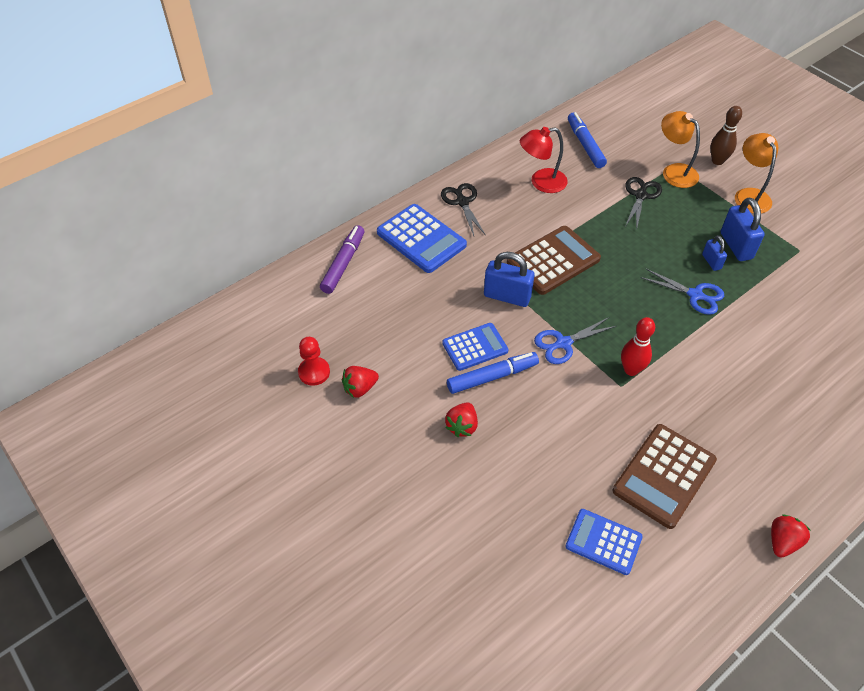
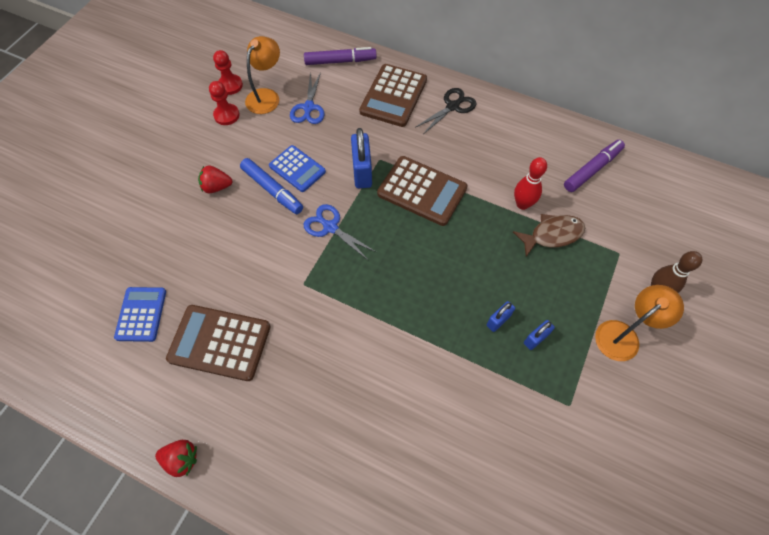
camera: 65 degrees right, 10 degrees up
red strawberry [342,366,379,398] -> red pawn [209,81,240,125]
blue calculator [377,204,467,273] -> brown calculator [359,64,427,127]
red lamp [520,127,568,193] -> none
blue marker [568,112,607,168] -> purple marker [564,140,625,192]
red bowling pin [621,317,655,376] -> red bowling pin moved to [514,157,547,210]
black scissors [625,177,662,231] -> brown fish [513,214,585,257]
blue scissors [641,268,724,315] -> blue scissors moved to [290,72,325,124]
orange lamp [661,111,700,188] -> orange lamp moved to [245,36,280,114]
blue padlock [721,198,765,261] -> blue padlock [524,320,555,350], size x0.56

